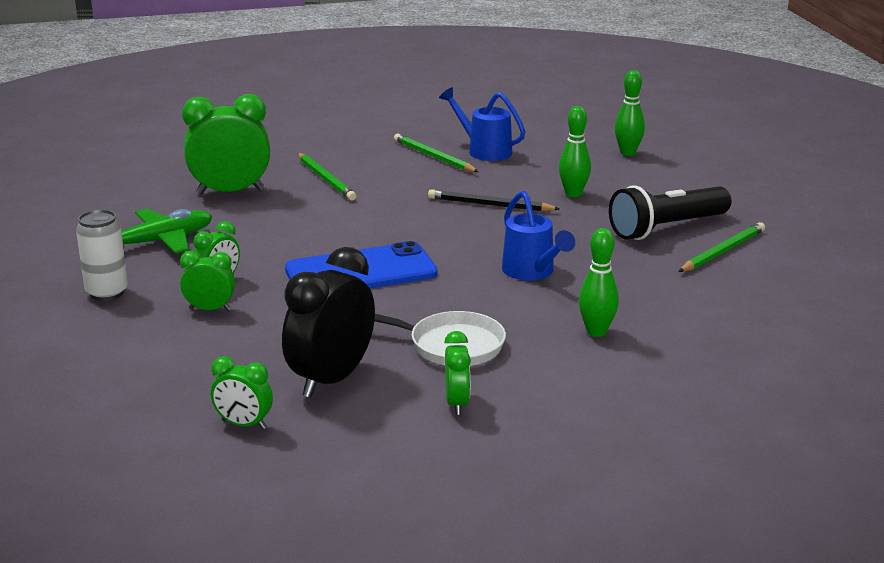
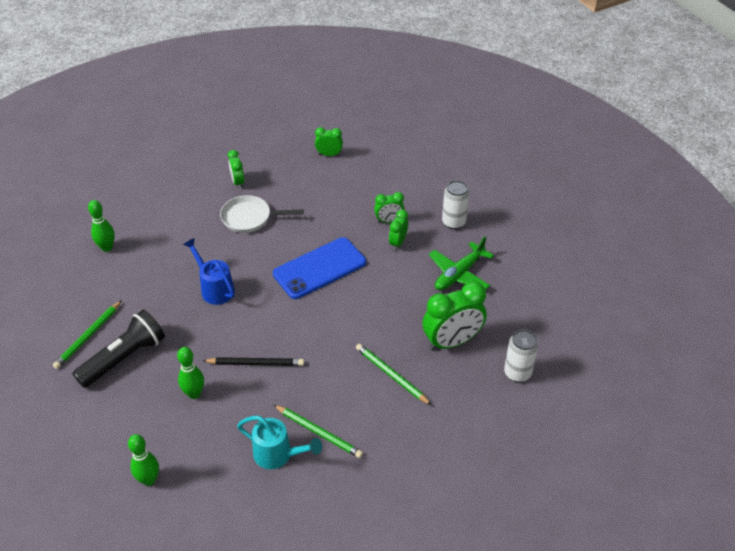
camera: 165 degrees right, 20 degrees up
black clock [282,247,375,398] -> none
blue watering can [439,87,525,161] -> turquoise watering can [237,416,322,469]
green bowling pin [579,228,619,337] -> green bowling pin moved to [88,200,115,252]
none -> white can [504,329,538,382]

